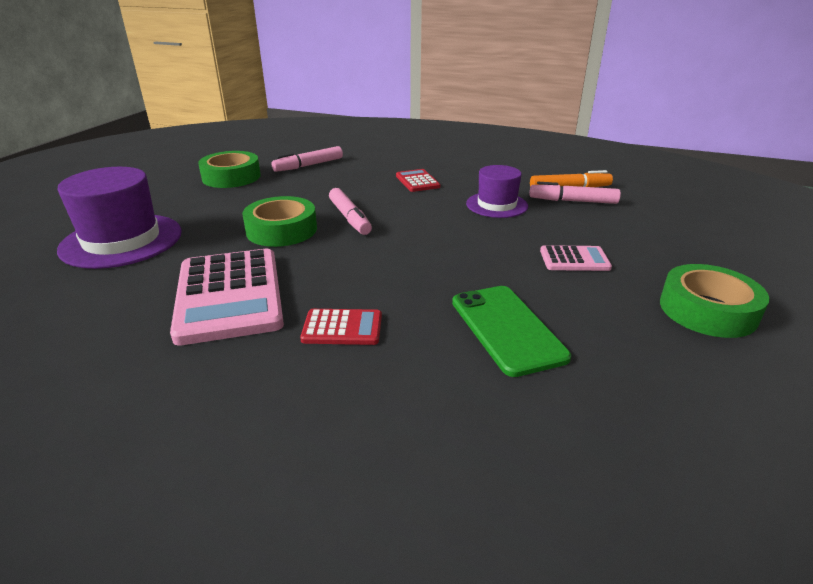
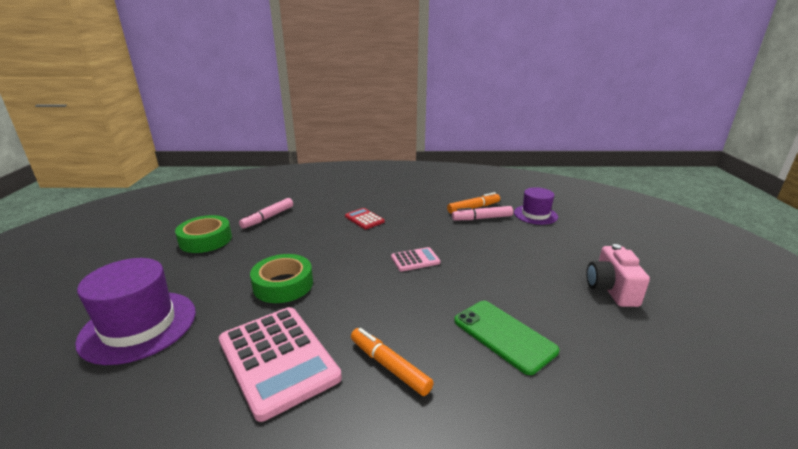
camera: 20 degrees left, 5 degrees down
red calculator [300,309,382,345] -> orange marker [351,328,434,396]
pink marker [329,188,372,235] -> none
purple hat [466,165,528,218] -> purple hat moved to [514,187,558,225]
pink calculator [540,245,612,271] -> pink calculator moved to [391,247,440,272]
green tape [660,264,769,338] -> pink camera [586,244,650,307]

